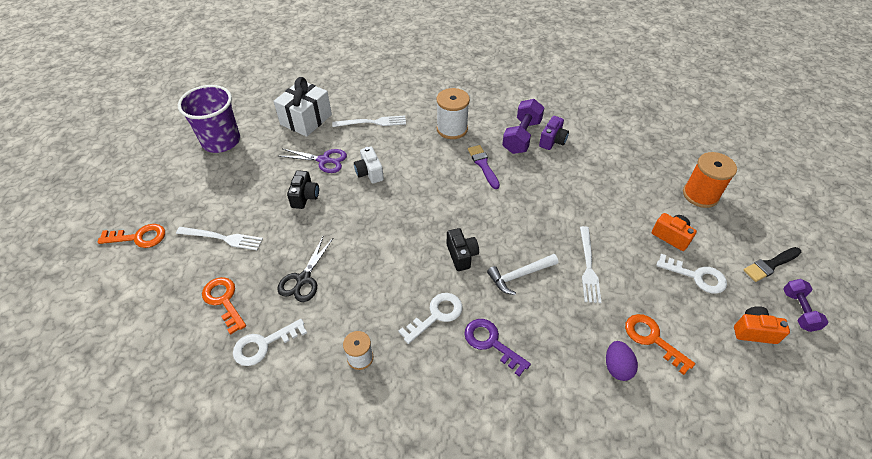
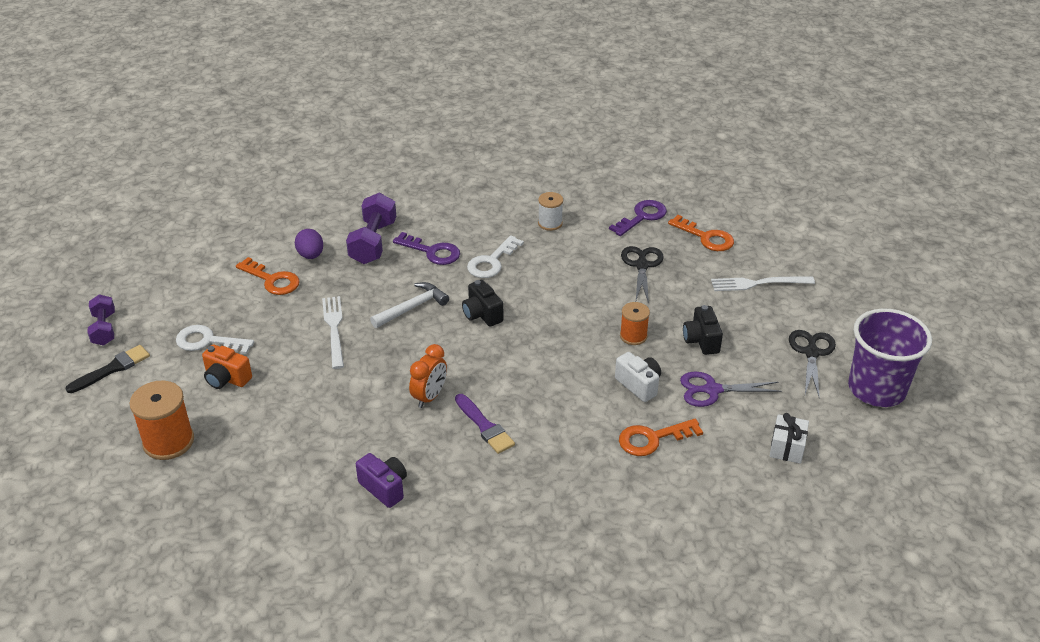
camera: 165 degrees right, 10 degrees down
orange key [98,224,165,248] -> orange key moved to [619,419,703,456]
white key [233,319,307,366] -> purple key [609,200,667,236]
white gift [274,77,332,137] -> white gift [769,413,809,464], size x0.55
white fork [332,115,406,127] -> none
white spool [437,88,470,139] -> none
purple dumbbell [502,99,545,154] -> purple dumbbell moved to [346,193,396,264]
purple camera [539,116,569,150] -> purple camera turned 120 degrees clockwise [356,453,407,508]
orange camera [734,306,790,344] -> none
none -> orange clock [409,344,447,408]
none -> orange spool [620,302,650,345]
none -> black scissors [789,330,836,399]

